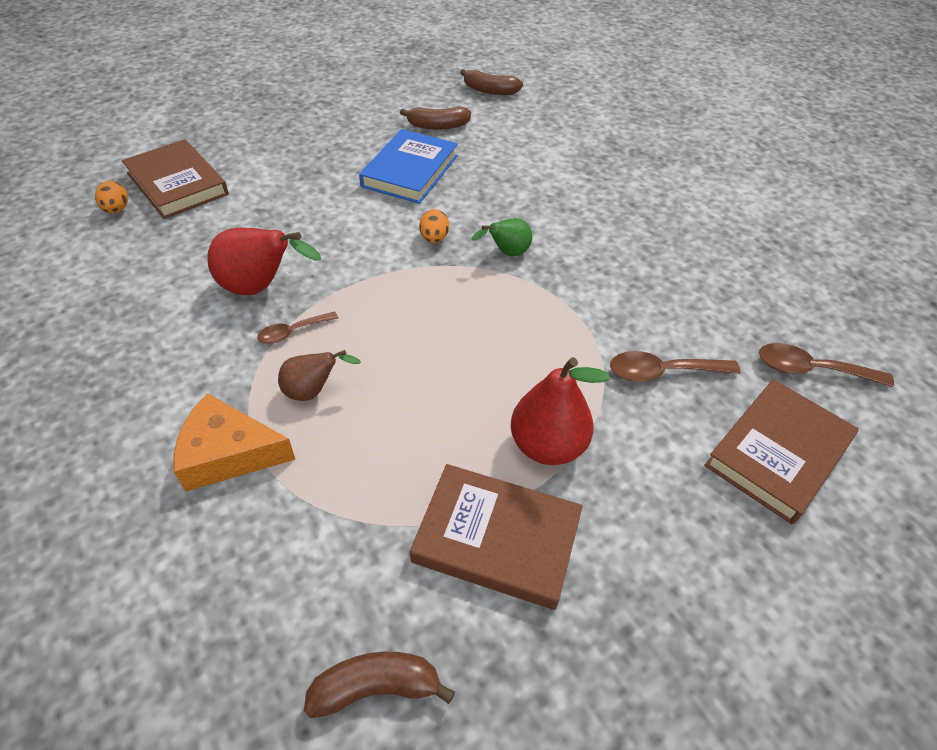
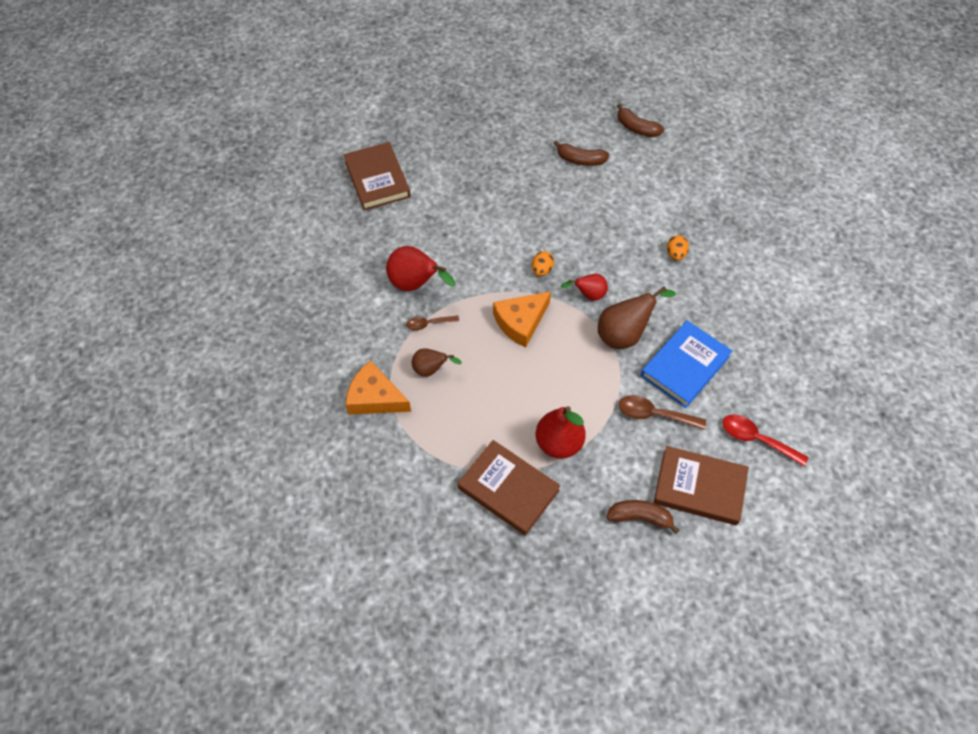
camera: 20 degrees right, 10 degrees up
orange egg [95,181,128,213] -> orange egg moved to [667,235,689,261]
brown banana [304,651,455,718] -> brown banana moved to [607,500,680,534]
blue book [359,129,458,204] -> blue book moved to [641,321,732,408]
green pear [472,218,532,256] -> red pear [561,274,608,301]
brown book [704,379,859,524] -> brown book turned 45 degrees clockwise [653,446,749,525]
brown spoon [759,343,894,387] -> red spoon [722,414,809,467]
none -> orange cheese [493,291,551,348]
none -> brown pear [598,286,676,349]

